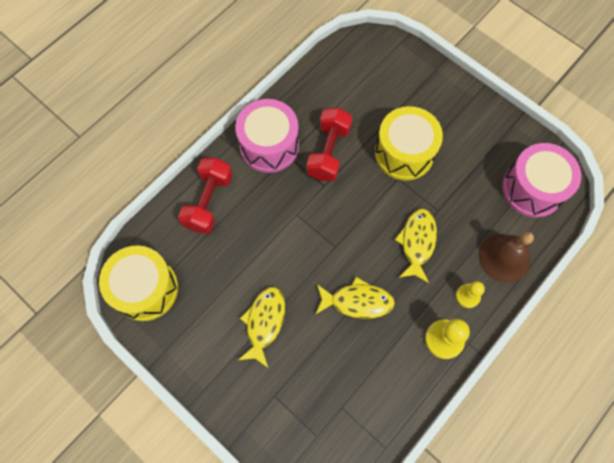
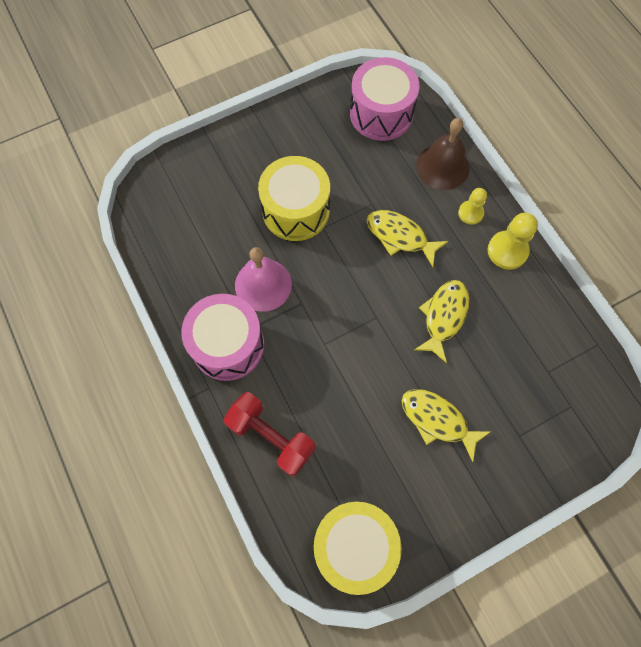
camera: 70 degrees left, 0 degrees up
red dumbbell [307,108,352,181] -> pink bell [235,247,292,312]

